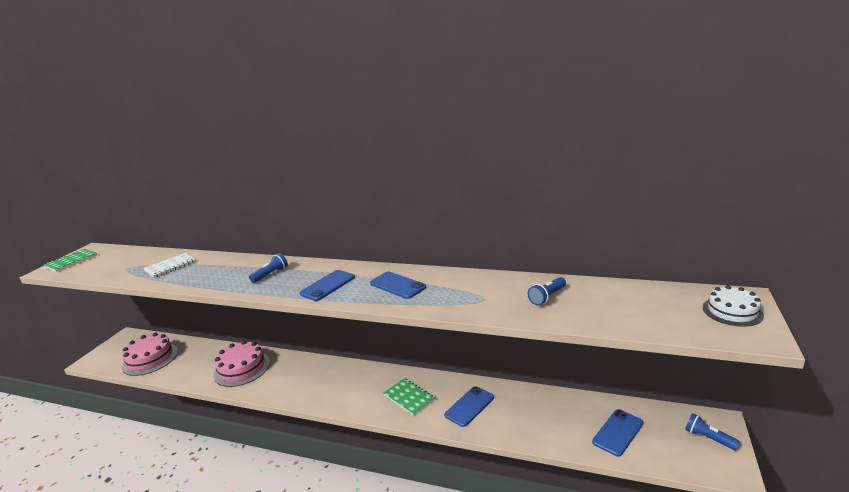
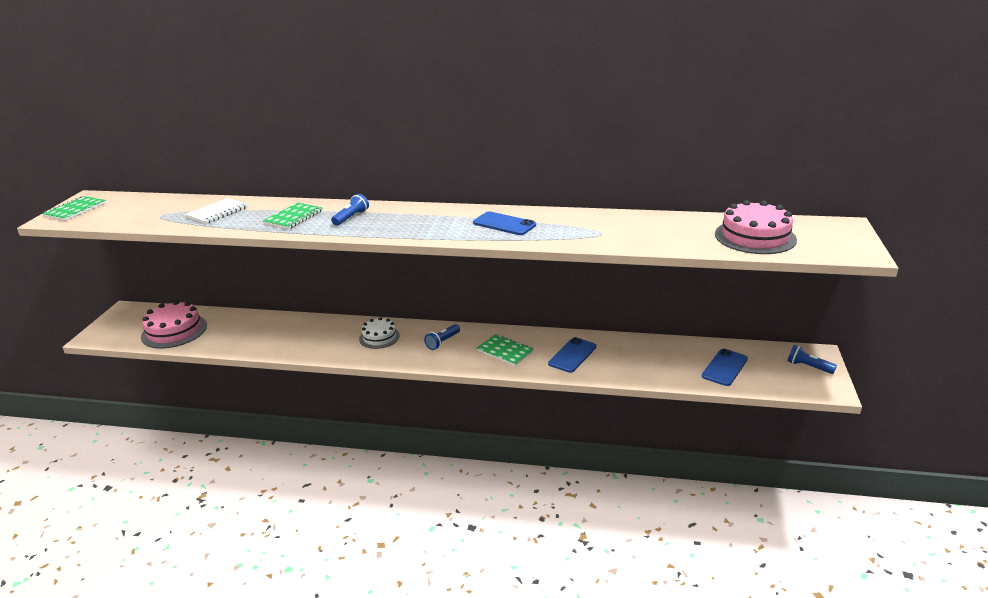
camera: 10 degrees left, 5 degrees up
pink cake [213,340,270,387] -> pink cake moved to [715,200,797,254]
blue phone [300,270,355,301] -> none
blue flashlight [527,277,566,305] -> blue flashlight moved to [424,324,460,350]
white cake [703,285,764,327] -> white cake moved to [359,317,400,349]
none -> green notebook [263,203,322,229]

